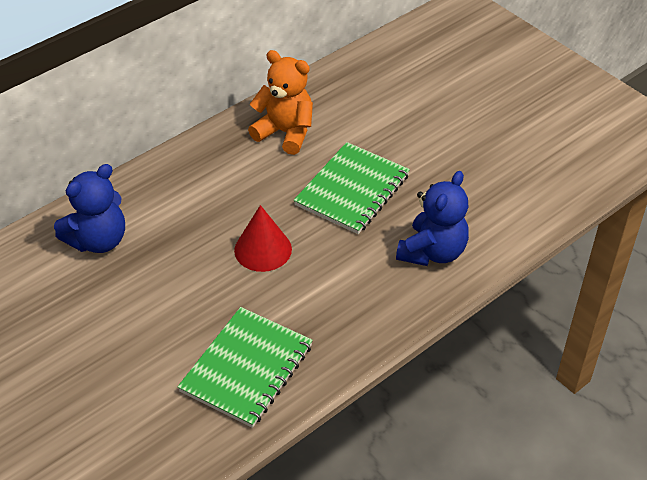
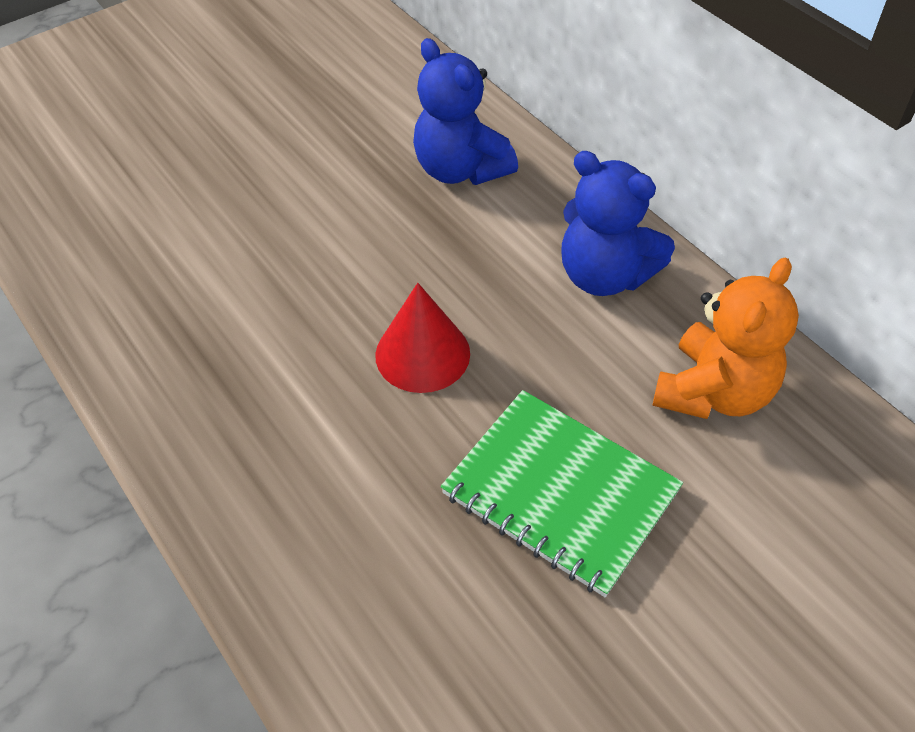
camera: 95 degrees right, 5 degrees up
green notebook [178,307,313,428] -> none
blue teddy bear [396,171,469,266] -> blue teddy bear moved to [562,151,675,296]

